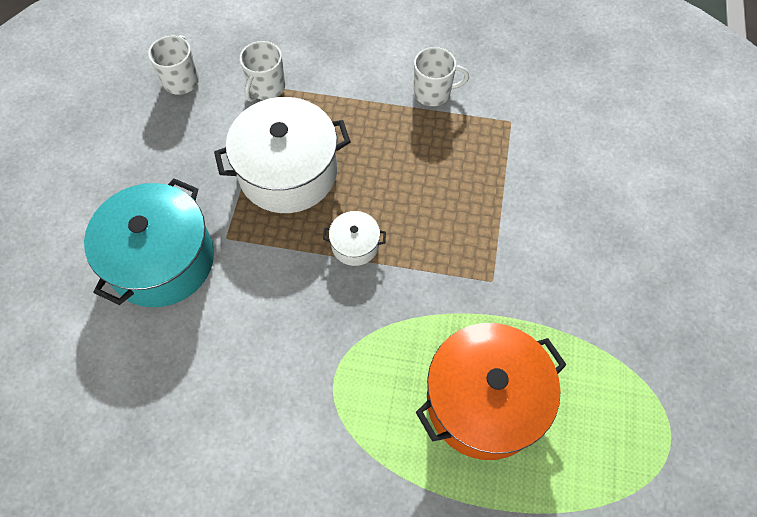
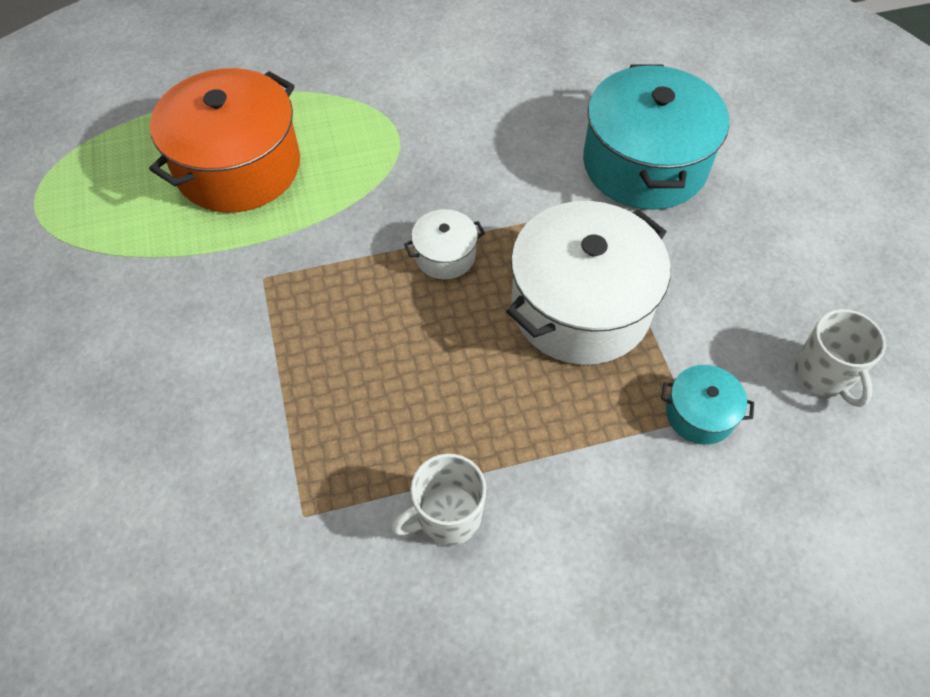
camera: 155 degrees right, 5 degrees down
white mug [240,41,285,102] -> turquoise pot [661,365,754,445]

